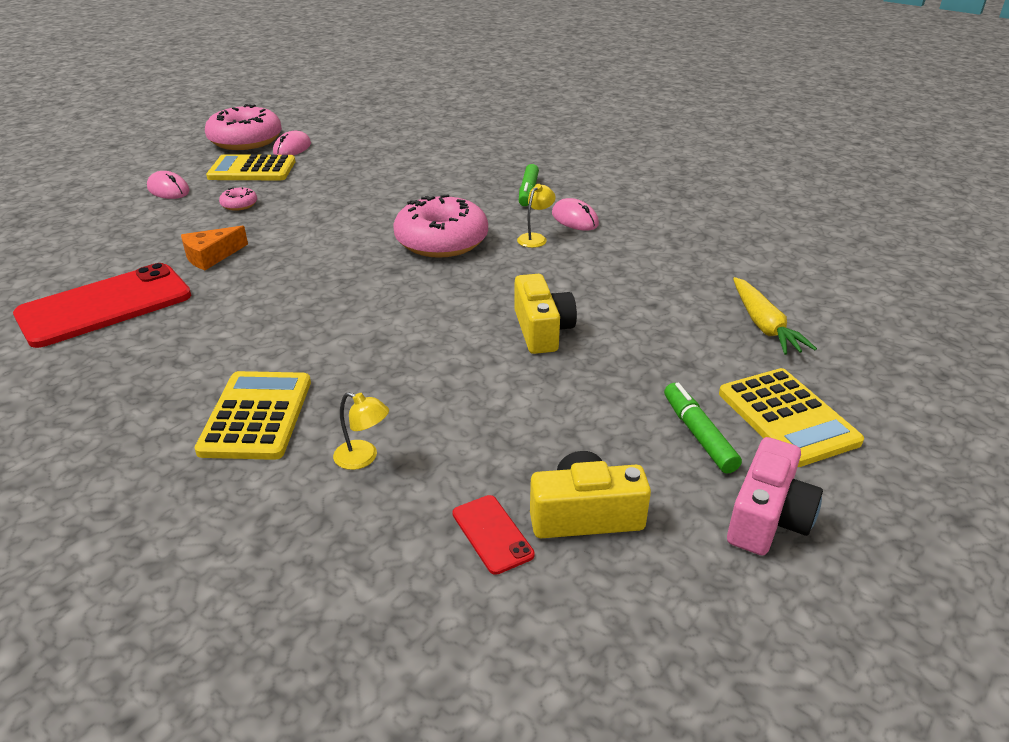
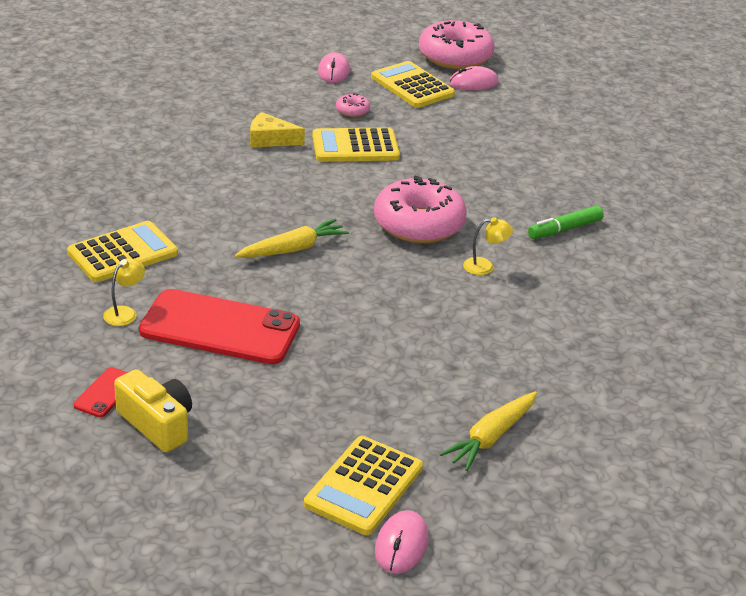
camera: 50 degrees right, 0 degrees up
red phone [13,263,191,348] -> red phone moved to [139,289,300,364]
orange cheese [181,226,248,270] -> yellow cheese [250,112,305,147]
yellow lamp [333,392,389,470] -> yellow lamp turned 135 degrees counterclockwise [103,258,145,326]
yellow camera [514,274,577,354] -> none
pink mouse [552,198,599,231] -> pink mouse moved to [375,510,428,574]
green marker [664,383,742,474] -> none
pink camera [727,437,823,556] -> none
none -> yellow carrot [235,219,349,258]
none -> yellow calculator [312,127,400,162]

